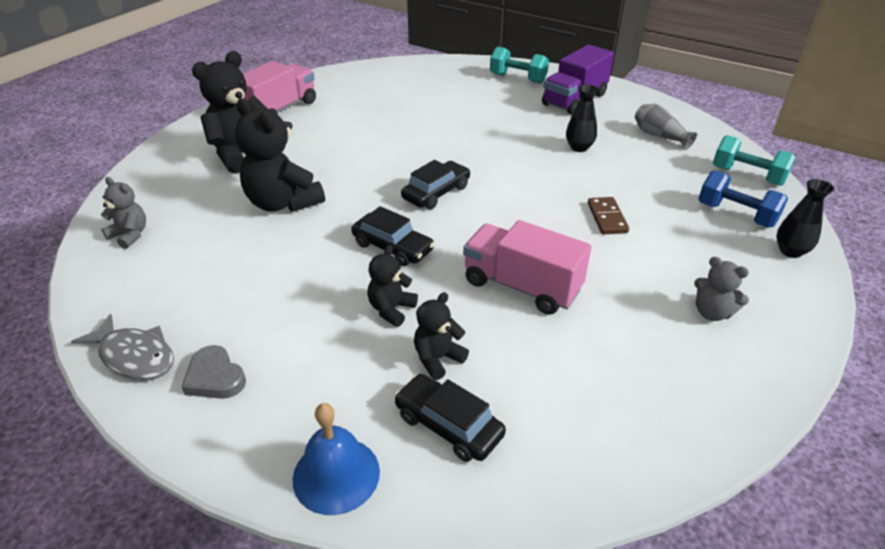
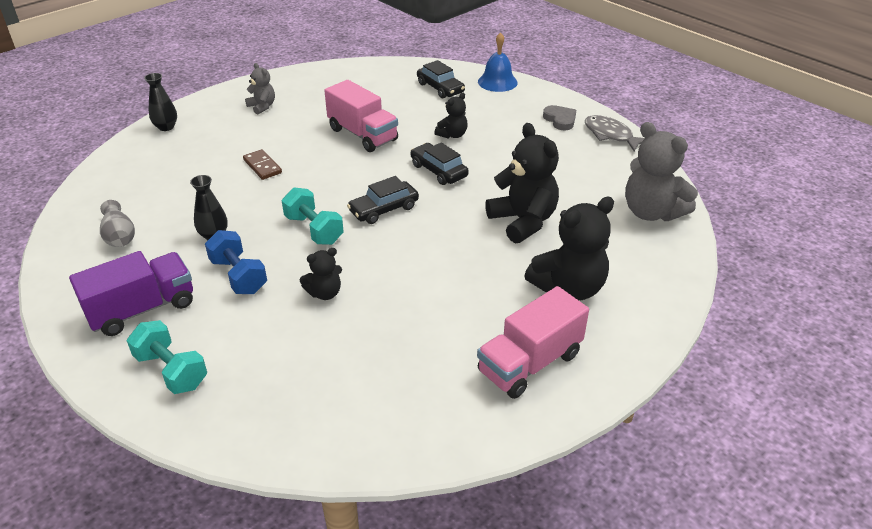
camera: 165 degrees left, 0 degrees up
grey teddy bear [101,177,146,249] -> grey teddy bear [625,122,698,221], size x1.89
black teddy bear [414,292,469,380] -> black teddy bear moved to [300,248,342,300]
brown domino [588,197,629,234] -> brown domino turned 45 degrees counterclockwise [243,149,282,180]
blue dumbbell [699,170,788,228] -> blue dumbbell moved to [205,230,267,294]
turquoise dumbbell [713,135,795,186] -> turquoise dumbbell moved to [282,187,344,245]

